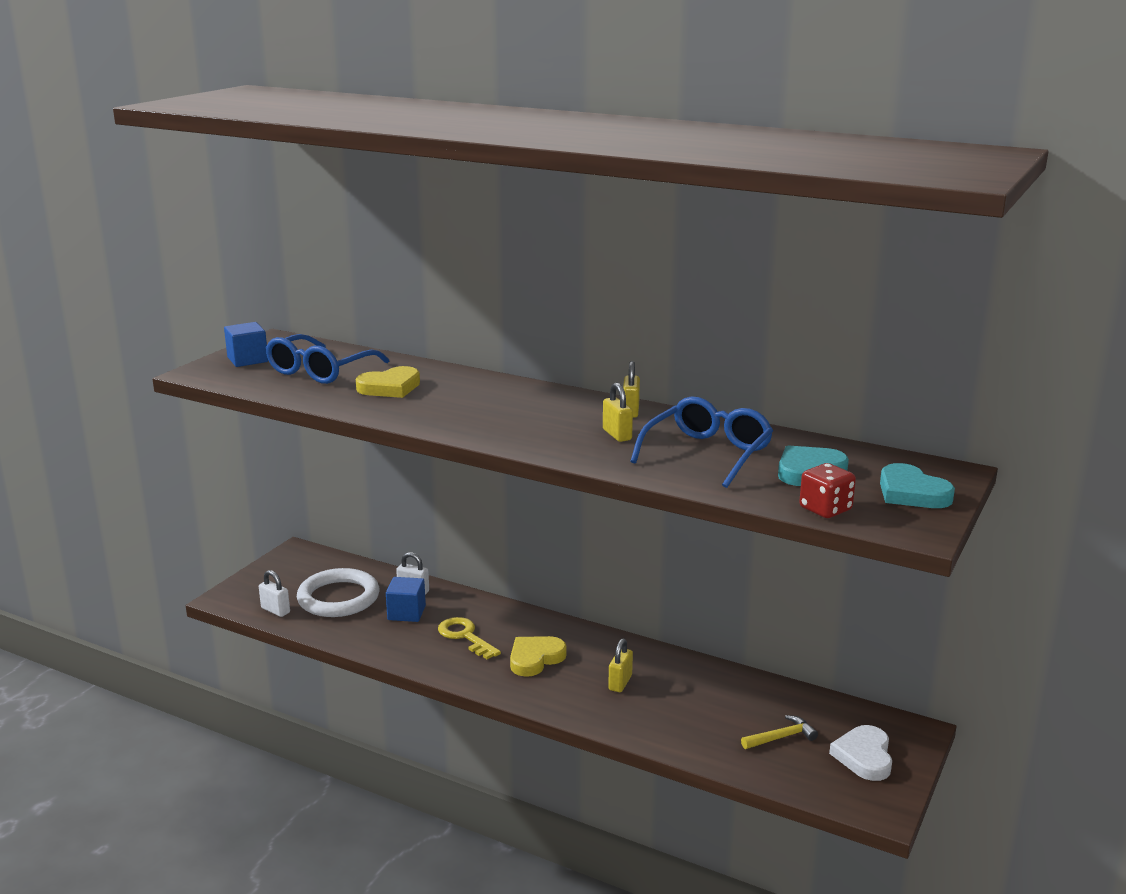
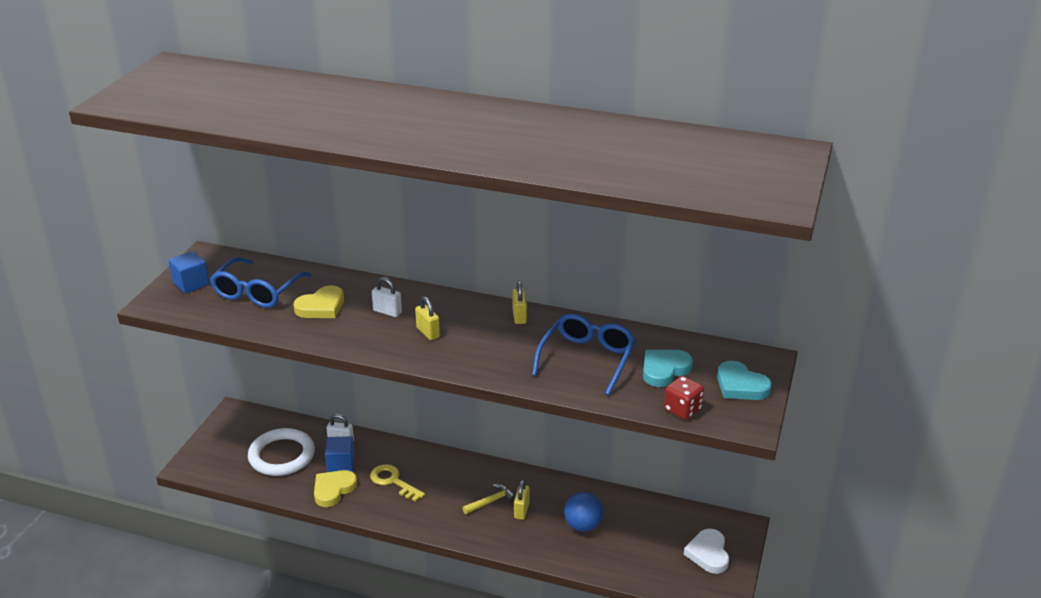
camera: 10 degrees left, 10 degrees up
white padlock [259,570,290,617] -> white padlock moved to [372,277,402,317]
yellow heart [510,636,567,677] -> yellow heart moved to [314,470,357,507]
yellow padlock [603,382,633,442] -> yellow padlock moved to [415,296,440,340]
yellow hammer [741,715,818,749] -> yellow hammer moved to [462,484,516,514]
none -> blue ball [564,492,603,532]

